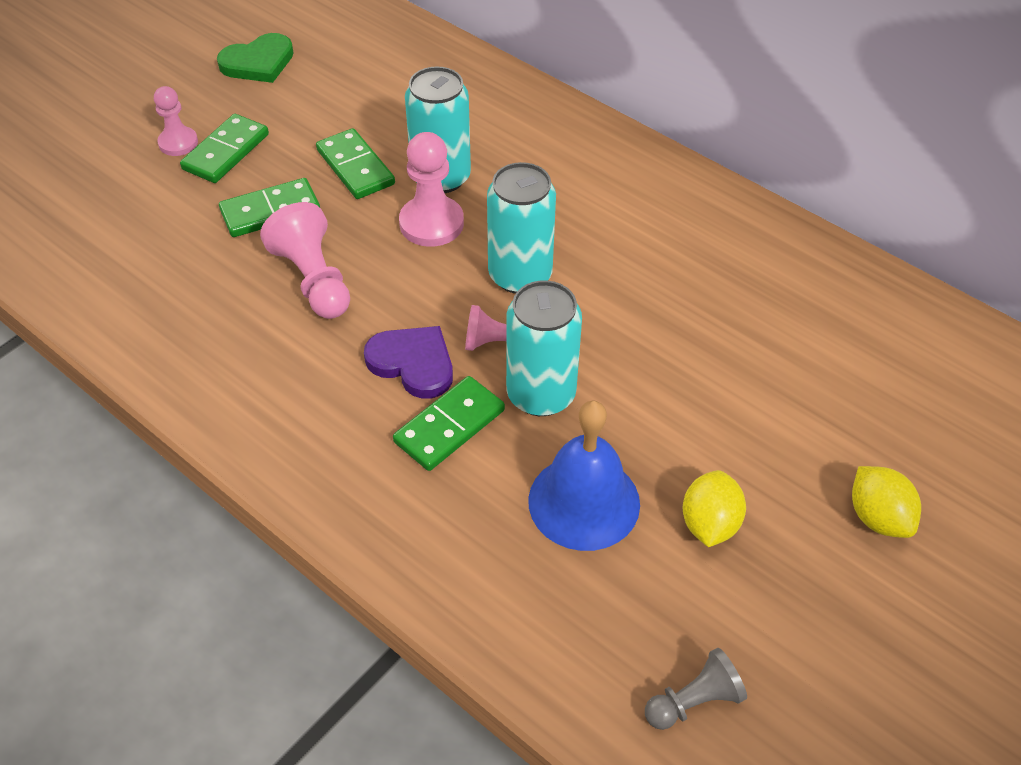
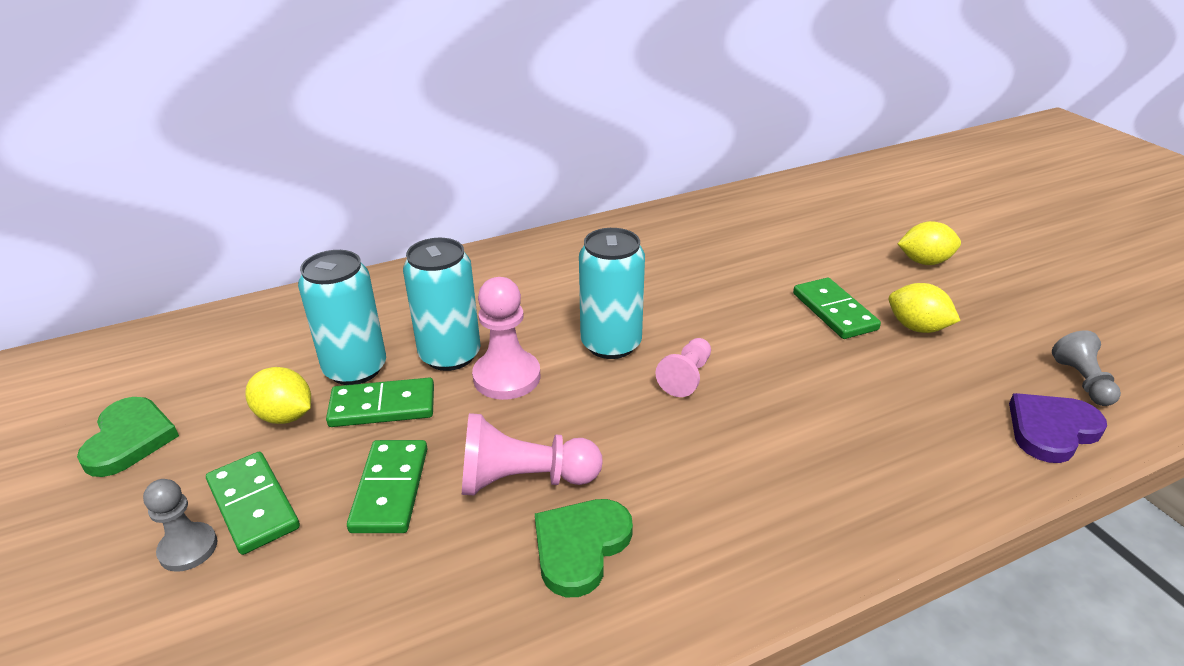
camera: 65 degrees left, 15 degrees down
pink pawn [154,86,198,156] -> grey pawn [143,479,217,572]
purple heart [364,326,453,399] -> purple heart moved to [1009,393,1107,463]
green domino [393,376,505,471] -> green domino moved to [793,278,881,339]
turquoise can [506,280,582,416] -> turquoise can moved to [298,250,386,385]
blue bell [528,400,640,551] -> none
none -> yellow lemon [245,367,311,424]
none -> green heart [535,499,633,597]

